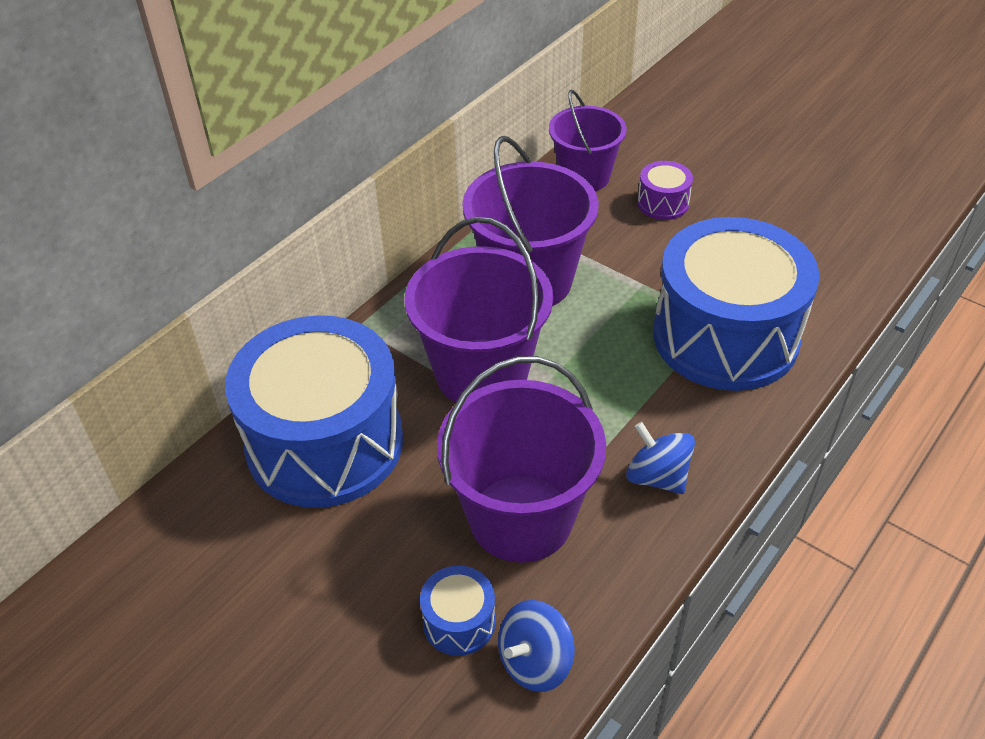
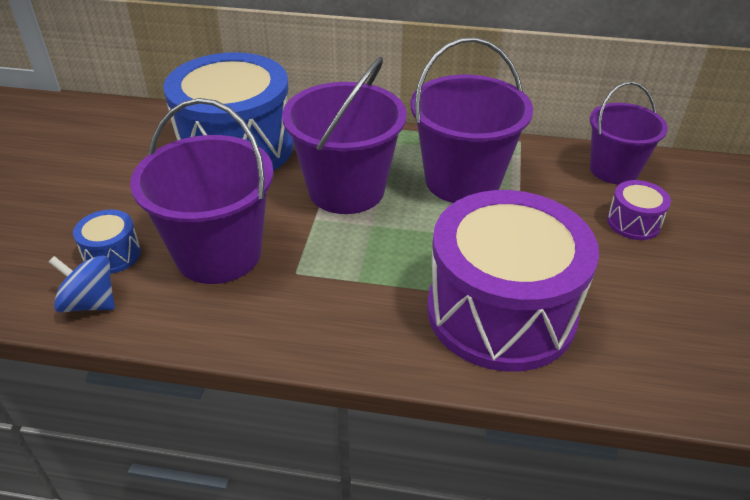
camera: 60 degrees right, 5 degrees down
blue spinning top [626,422,695,494] -> none
blue drum [653,217,820,391] -> purple drum [427,190,599,372]

